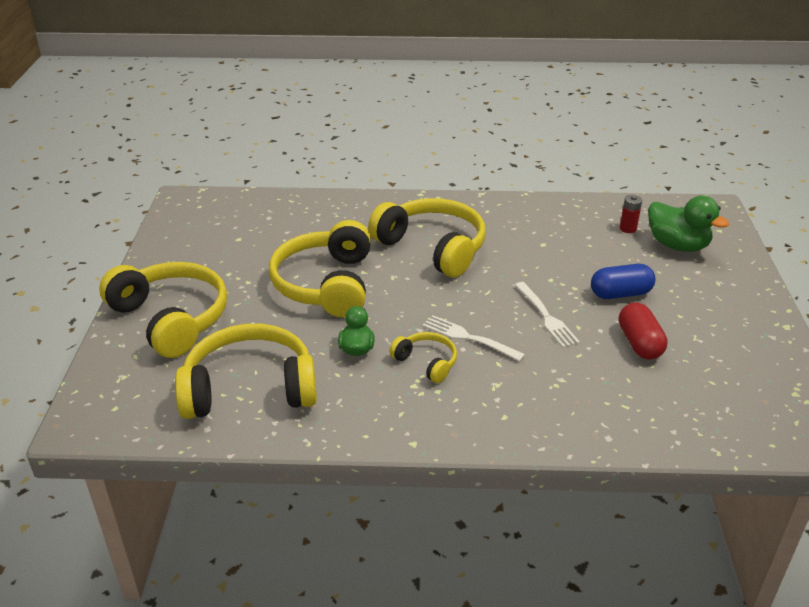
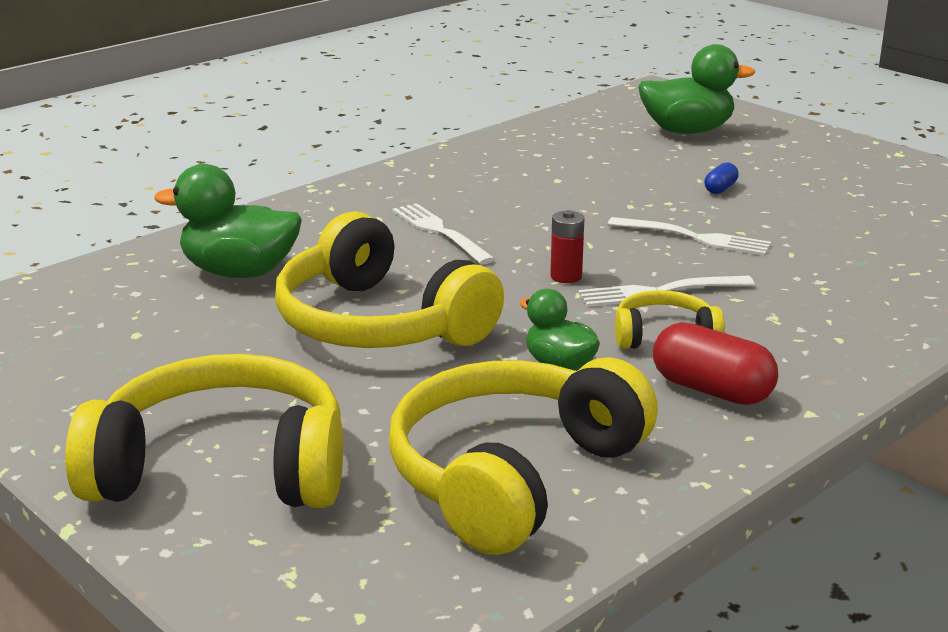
camera: 45 degrees left, 10 degrees down
yellow headphones [368,198,486,277] -> white fork [392,203,495,264]
blue capsule [591,264,655,299] -> blue capsule [704,162,739,194], size x0.51
red capsule [619,302,667,359] -> red capsule moved to [653,322,778,405]
red battery [620,195,642,233] -> red battery moved to [550,210,585,283]
none -> green duck [154,164,302,278]

